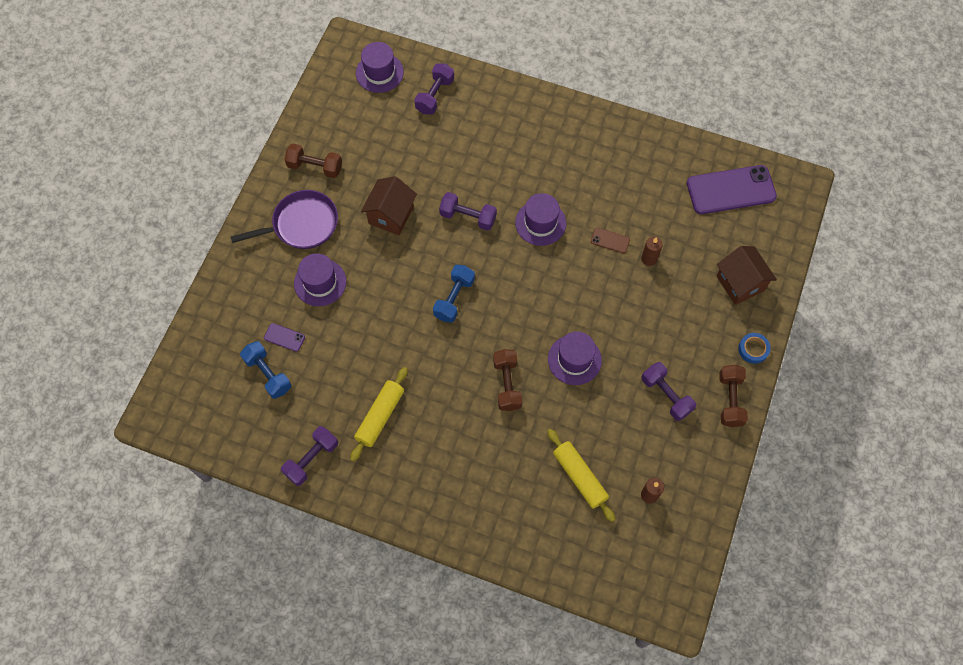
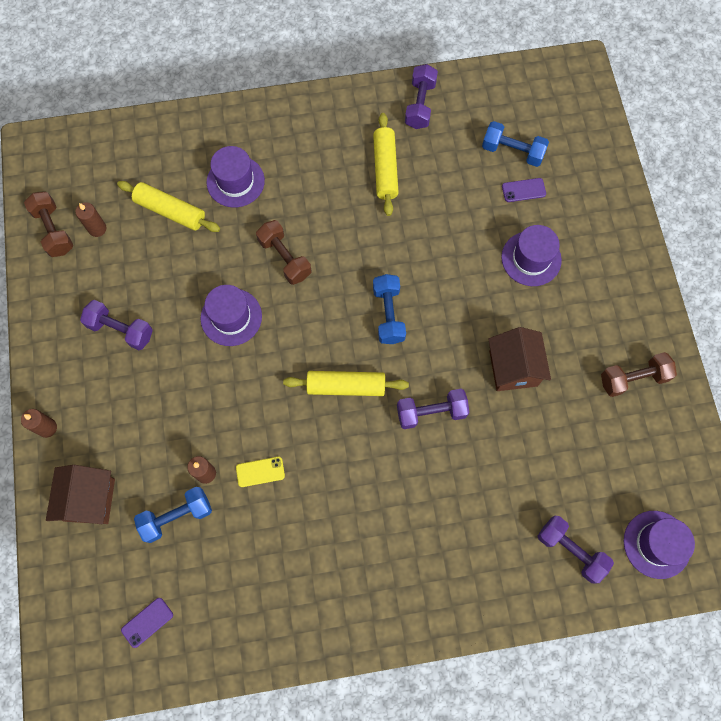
camera: 150 degrees right, 5 degrees up
purple pan [231,190,338,249] -> none
purple dumbbell [414,63,454,115] -> purple dumbbell turned 45 degrees counterclockwise [538,516,614,584]
purple hat [515,193,566,246] -> purple hat moved to [207,146,265,208]
brown phone [591,228,630,253] -> yellow phone [236,457,285,487]
purple phone [687,165,777,214] -> purple phone [121,598,173,648], size x0.43
brown house [716,246,777,305] -> brown house turned 60 degrees clockwise [46,465,115,524]
brown dumbbell [719,365,748,427] -> brown dumbbell moved to [24,192,73,257]
blue tape [738,333,771,364] -> brown candle [21,409,57,438]
none -> blue dumbbell [134,487,212,543]
none -> yellow rolling pin [283,371,409,396]

